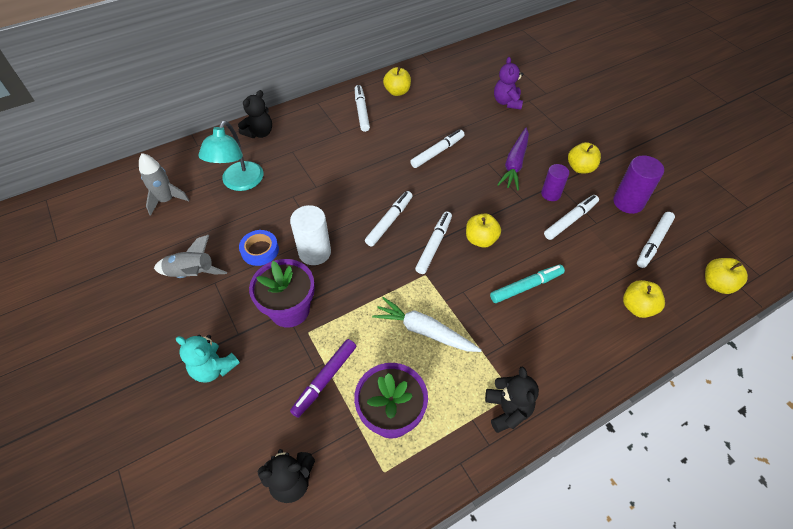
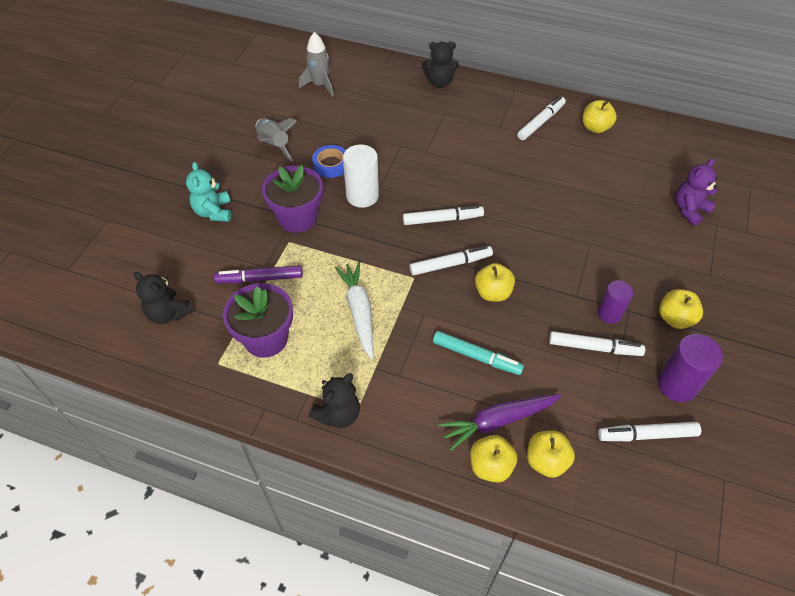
camera: 50 degrees right, 0 degrees up
turquoise lamp [198,121,263,191] -> none
white marker [410,129,465,168] -> none
purple carrot [497,127,529,190] -> purple carrot moved to [439,394,561,451]
yellow apple [705,258,748,294] -> yellow apple moved to [470,435,517,483]

